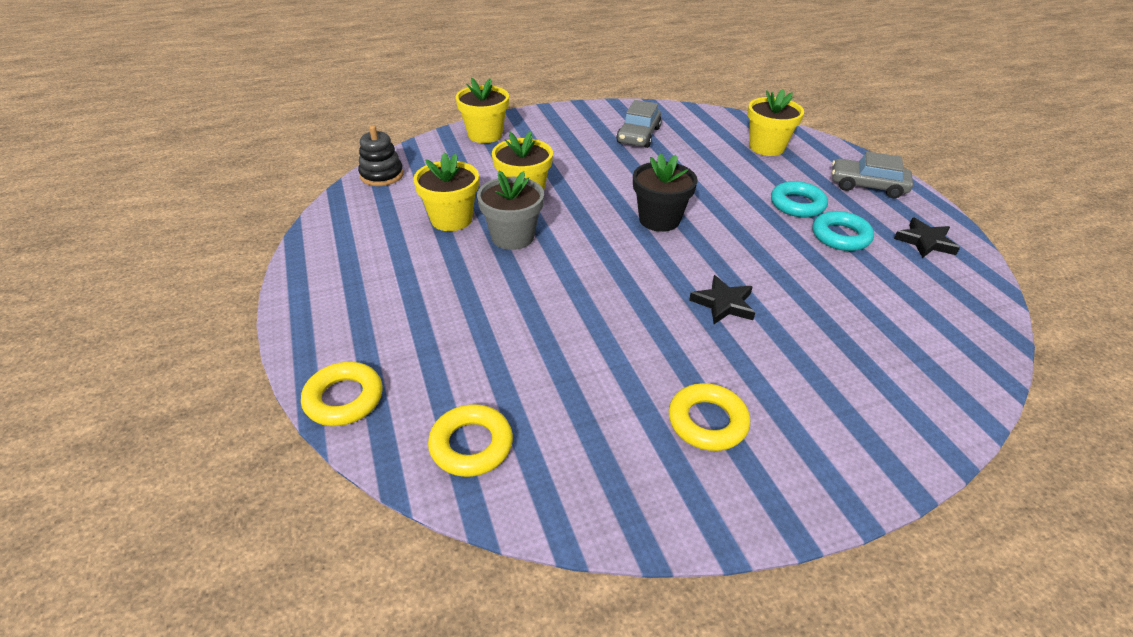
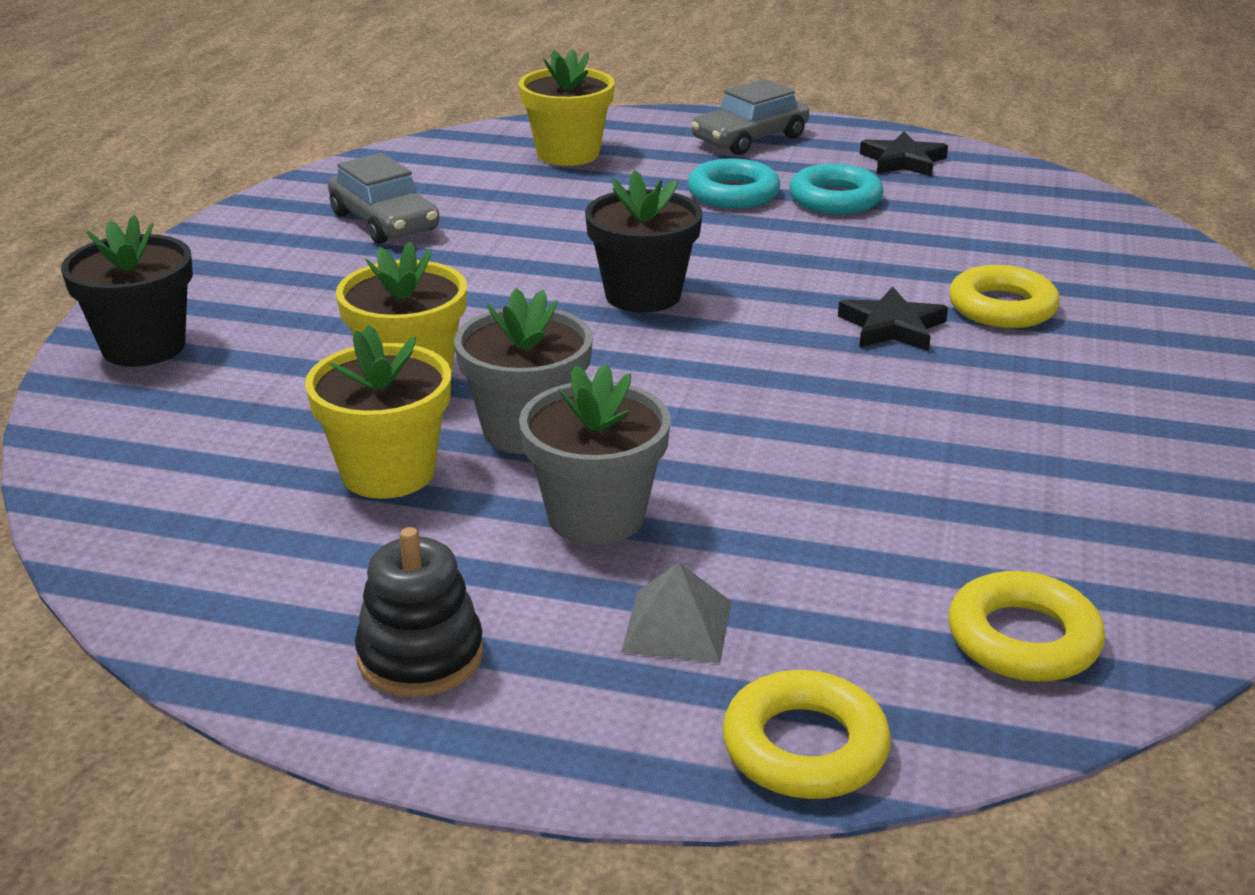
camera: 55 degrees left, 10 degrees down
black stacking toy [358,126,404,186] -> black stacking toy moved to [355,527,484,697]
yellow flower pot [456,78,509,143] -> black flower pot [61,215,193,367]
yellow ring [669,383,750,451] -> yellow ring moved to [949,265,1060,328]
none -> grey flower pot [519,363,671,545]
none -> grey pyramid [621,562,731,663]

